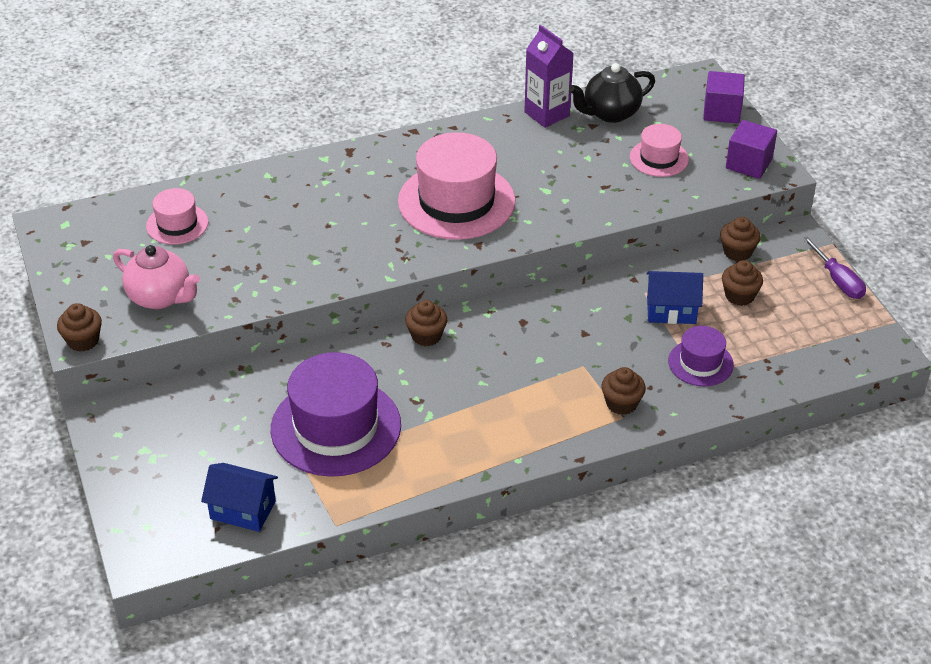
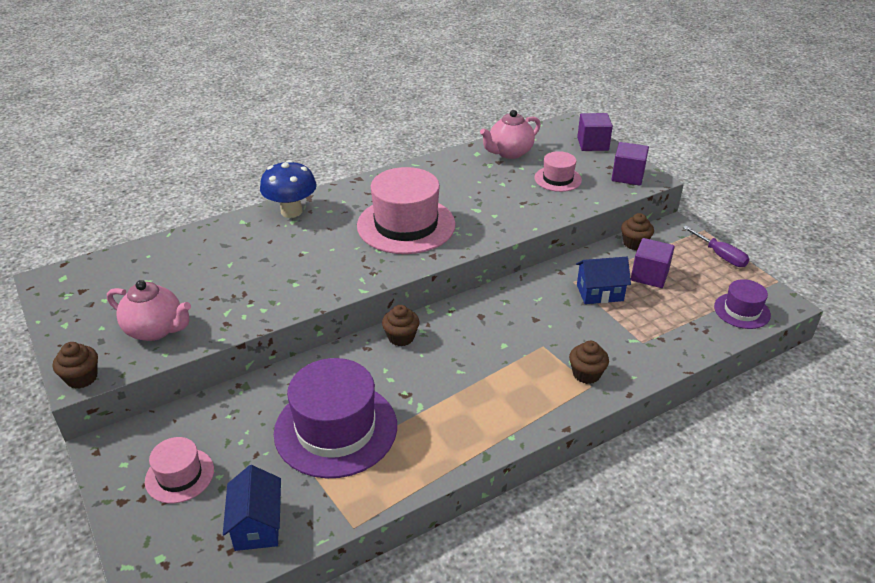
camera: 10 degrees left, 5 degrees down
pink hat [146,188,208,245] -> pink hat moved to [145,437,214,503]
blue house [201,463,278,532] -> blue house turned 75 degrees clockwise [223,465,281,551]
purple carton [524,25,573,128] -> none
black teapot [569,63,655,123] -> pink teapot [480,110,541,159]
purple hat [668,326,734,387] -> purple hat moved to [714,279,771,329]
brown cupcake [722,260,763,306] -> purple cube [631,238,675,288]
none -> blue mushroom [260,160,317,218]

